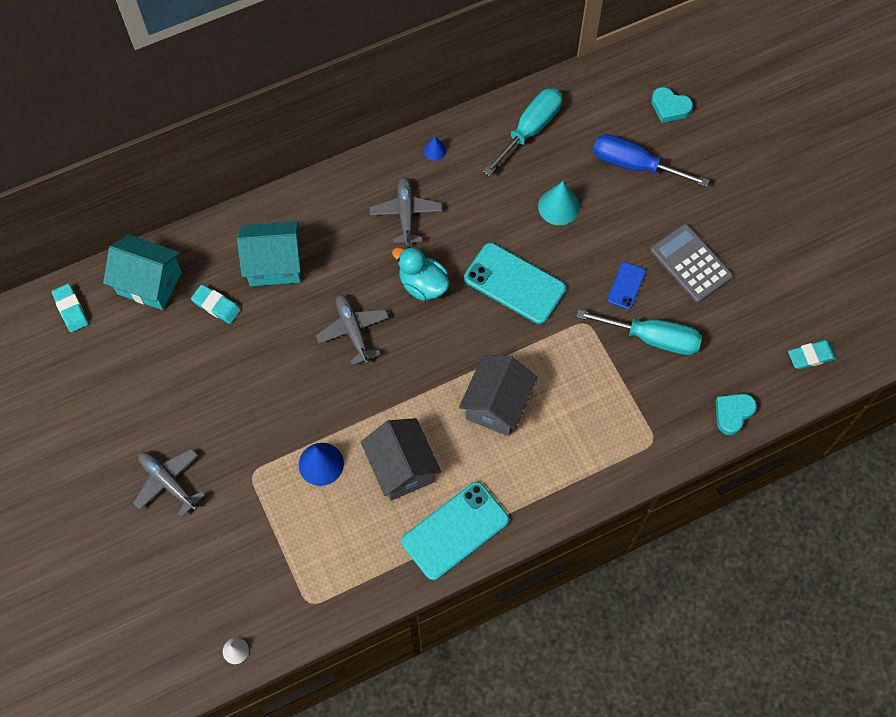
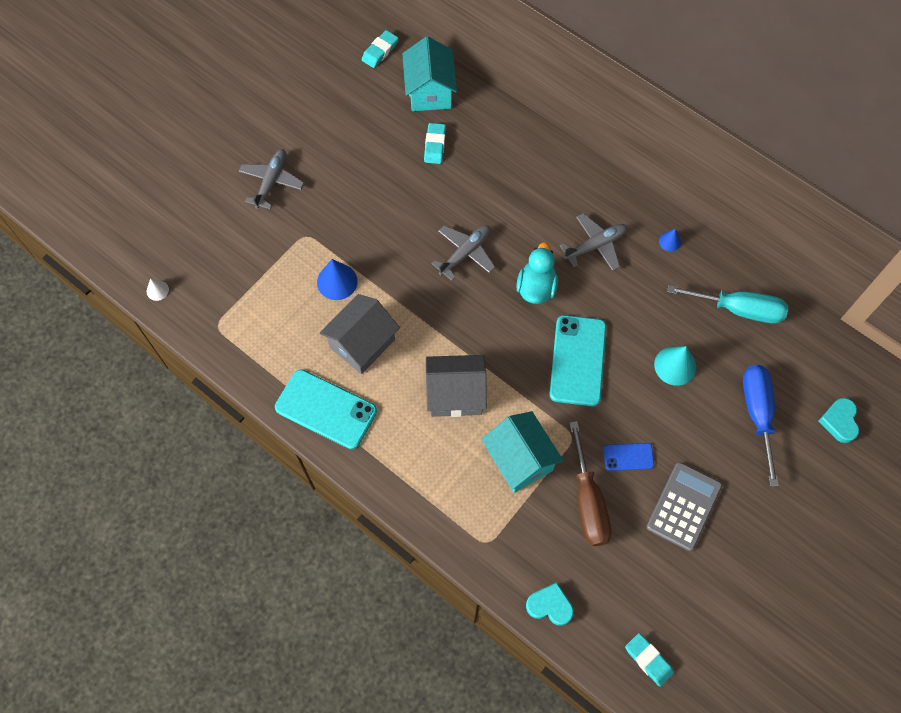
camera: 65 degrees right, 0 degrees up
turquoise house [237,221,301,286] -> turquoise house moved to [482,411,563,493]
turquoise screwdriver [576,309,702,355] -> brown screwdriver [569,421,611,546]

